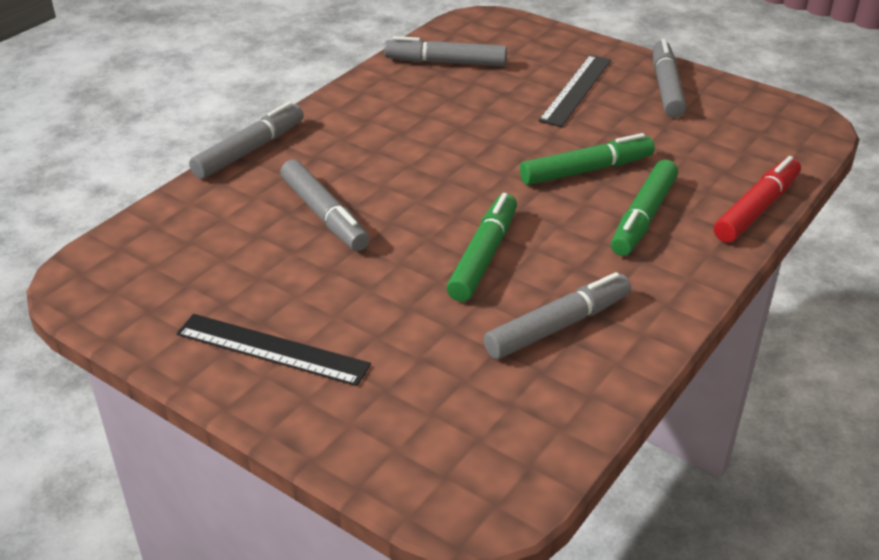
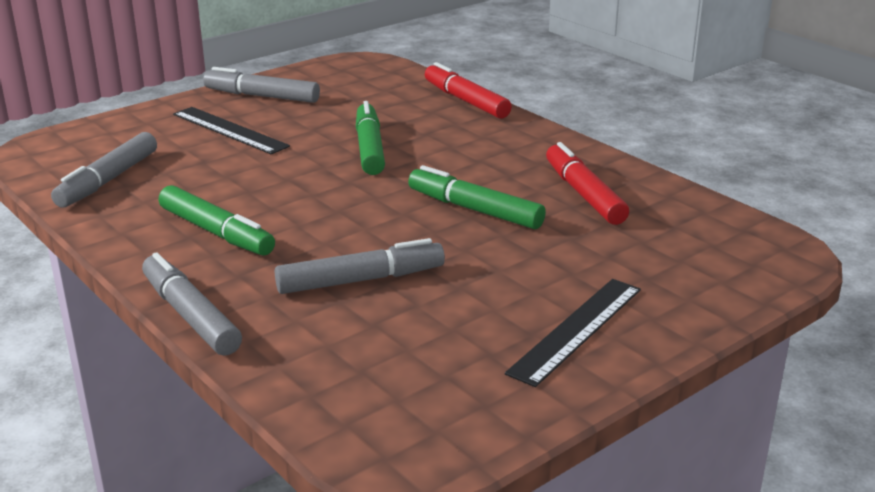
camera: 75 degrees left, 10 degrees down
grey marker [483,272,631,359] -> red marker [546,142,629,225]
green marker [611,160,678,256] -> green marker moved to [159,185,275,256]

